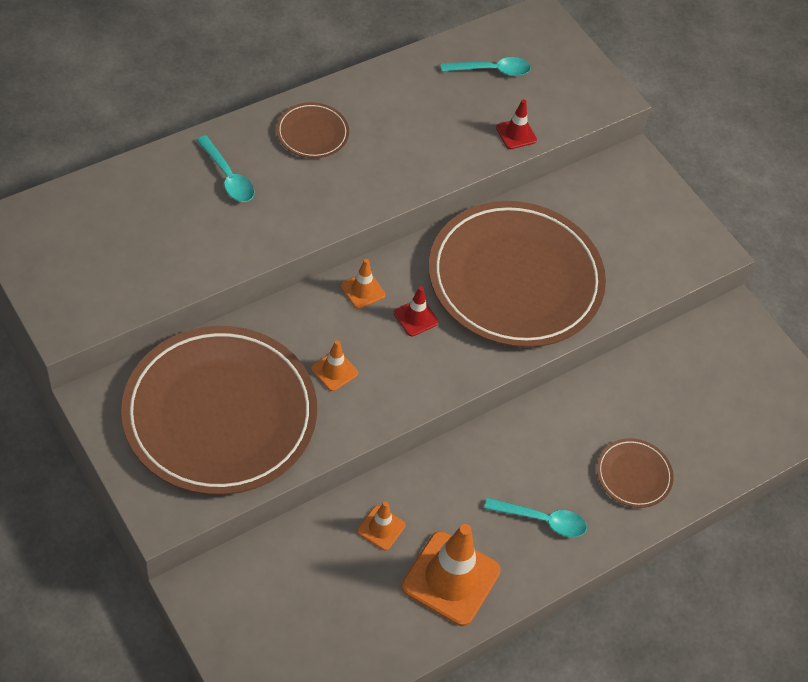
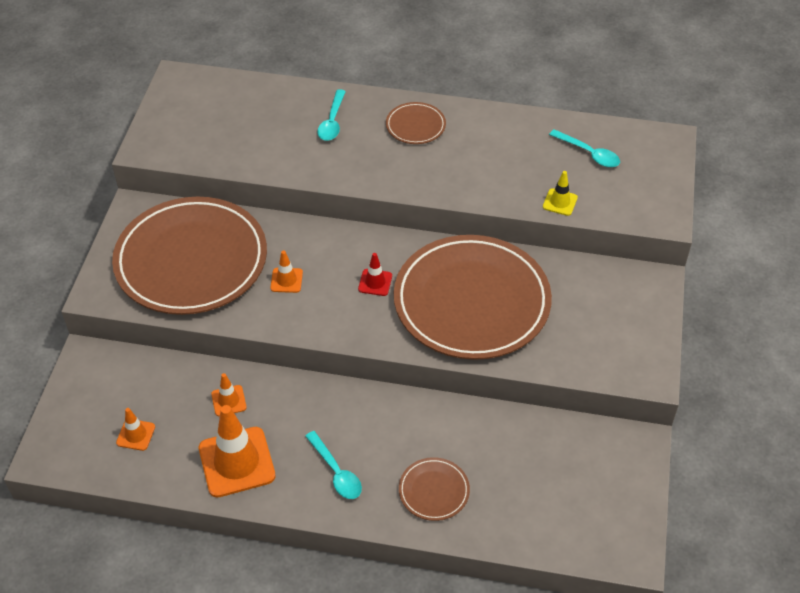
camera: 50 degrees right, 5 degrees down
orange traffic cone [341,259,385,309] -> orange traffic cone moved to [116,408,155,451]
red traffic cone [496,99,537,149] -> yellow traffic cone [543,171,578,216]

